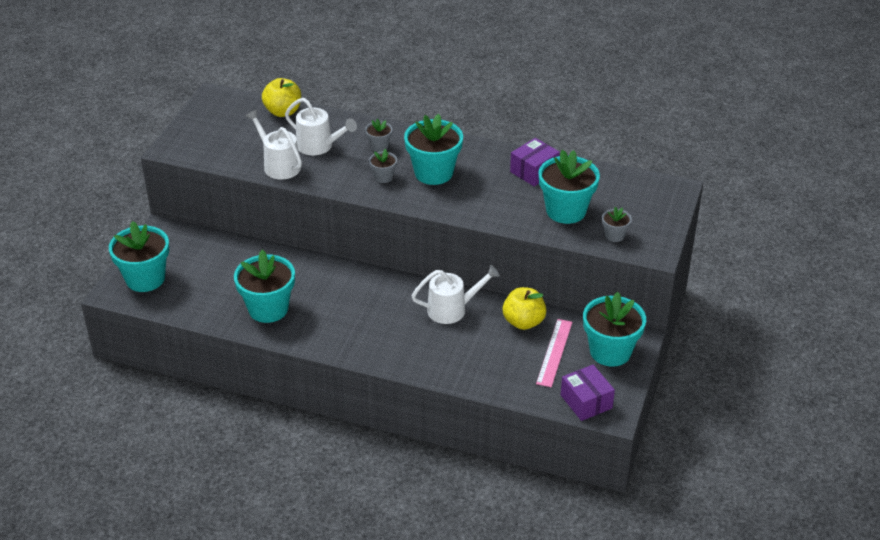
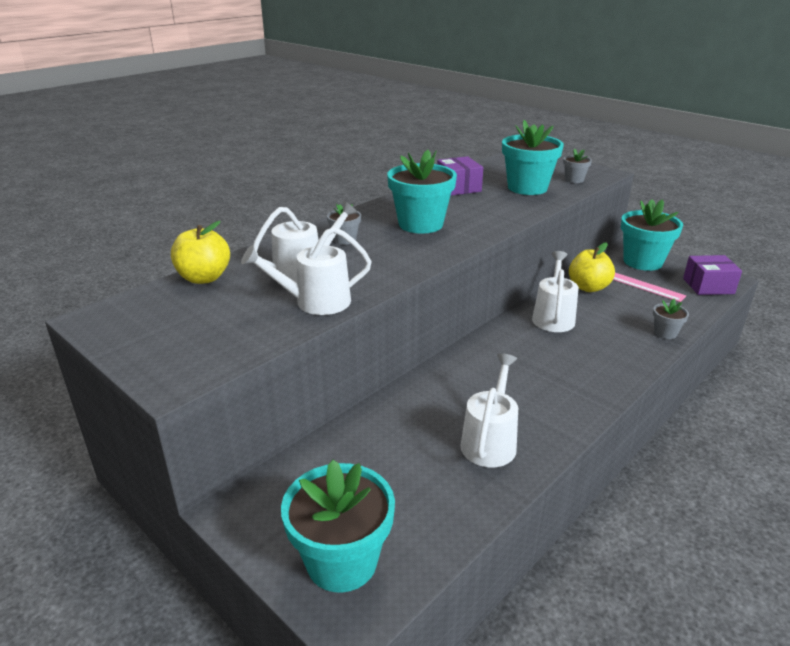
camera: 65 degrees left, 10 degrees down
turquoise flower pot [234,250,295,323] -> white watering can [460,353,518,467]
grey flower pot [369,149,397,183] -> grey flower pot moved to [653,299,689,339]

